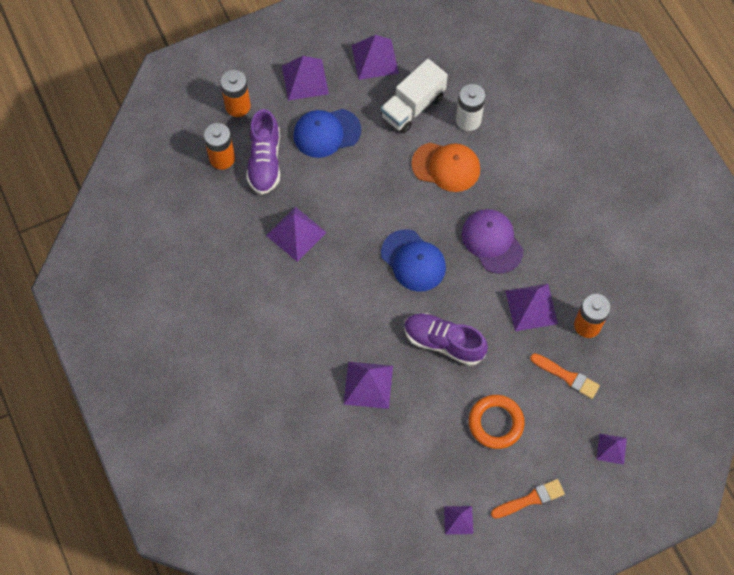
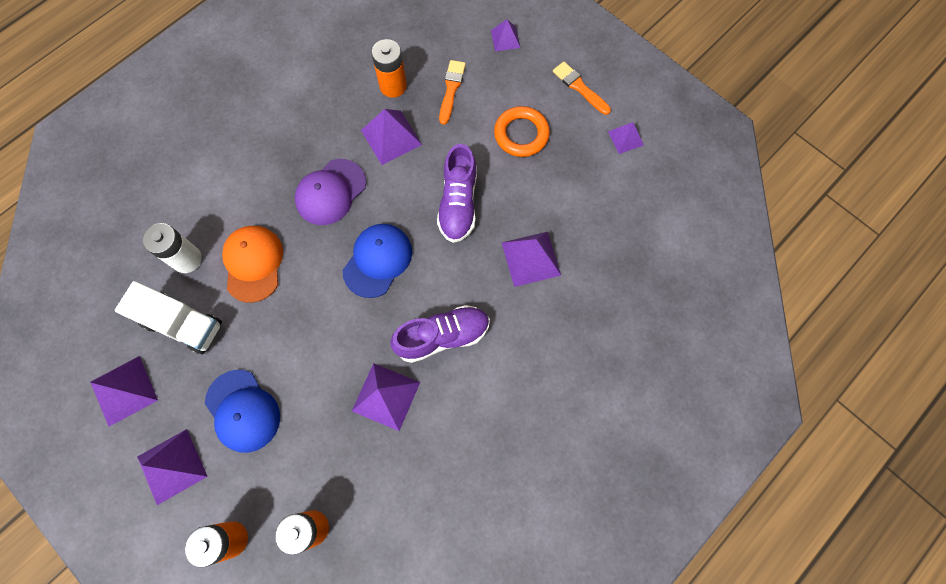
camera: 110 degrees left, 5 degrees up
purple shoe [246,109,280,195] -> purple shoe moved to [390,305,490,363]

